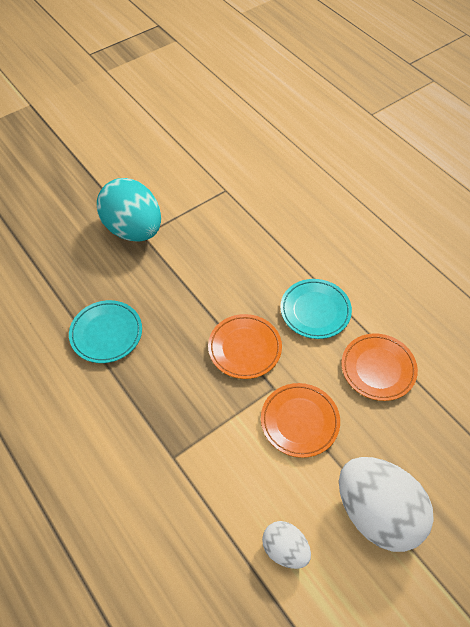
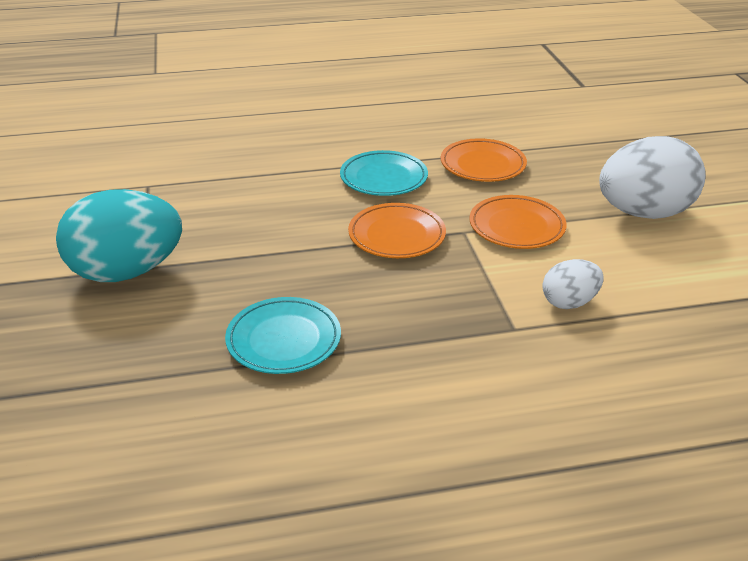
camera: 65 degrees left, 20 degrees down
white egg [262,521,311,569] -> white egg moved to [542,259,604,309]

